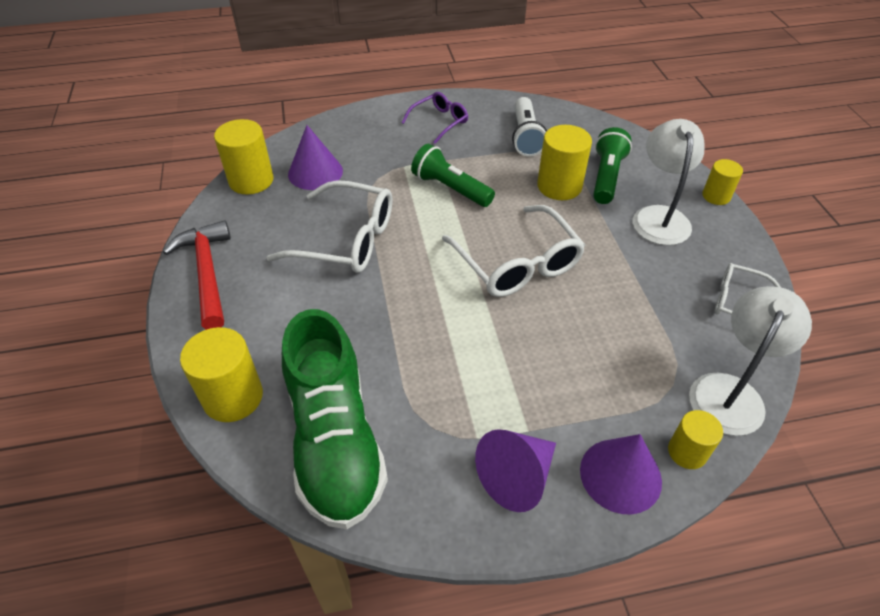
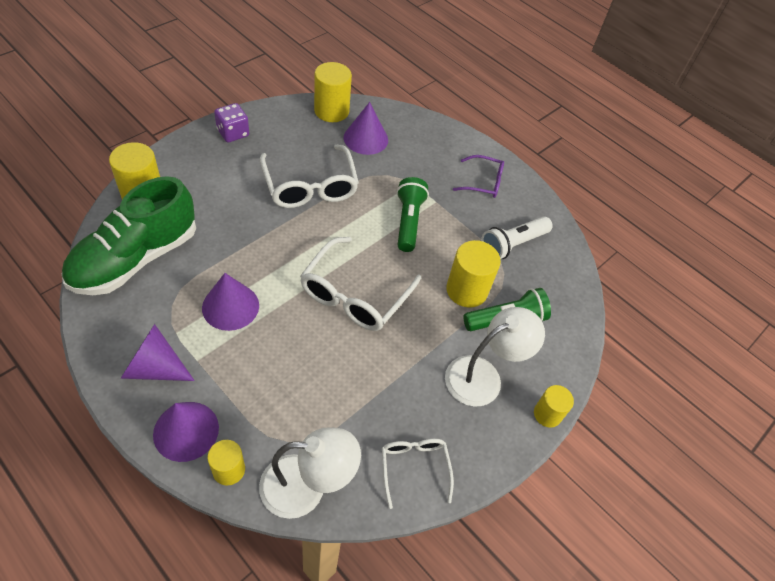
camera: 50 degrees right, 5 degrees up
red hammer [163,220,231,330] -> purple dice [214,103,249,142]
none -> purple cone [202,273,259,331]

